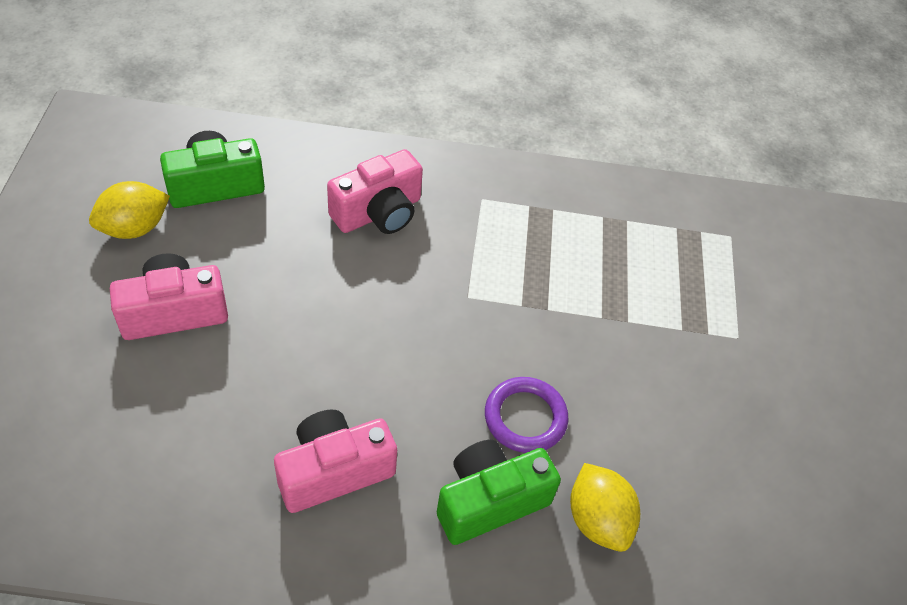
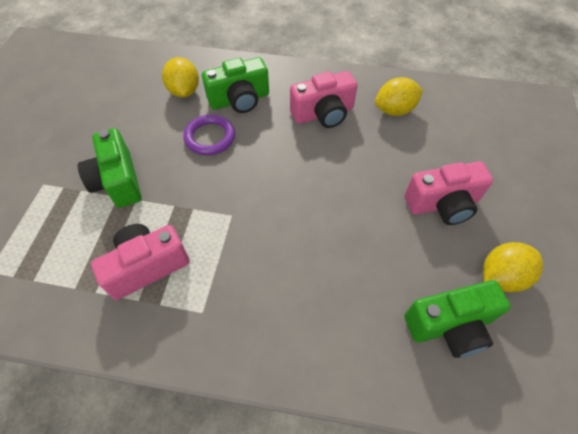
camera: 170 degrees left, 5 degrees up
pink camera [327,149,423,234] -> pink camera moved to [91,224,190,300]
none -> green camera [78,128,142,208]
none -> yellow lemon [375,77,423,116]

